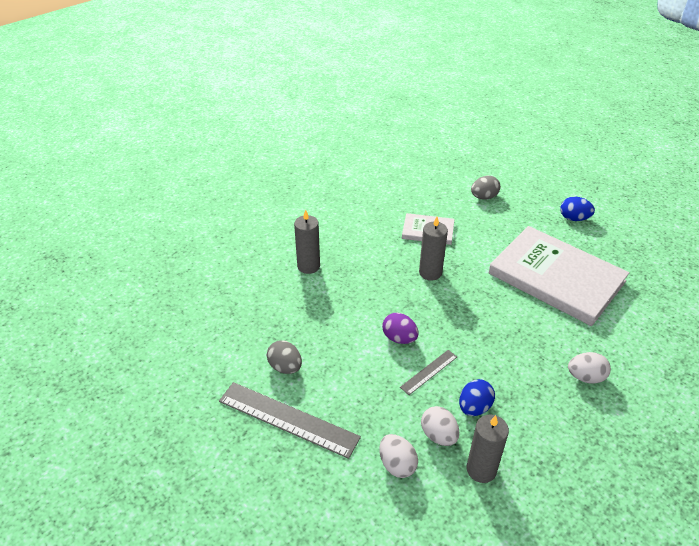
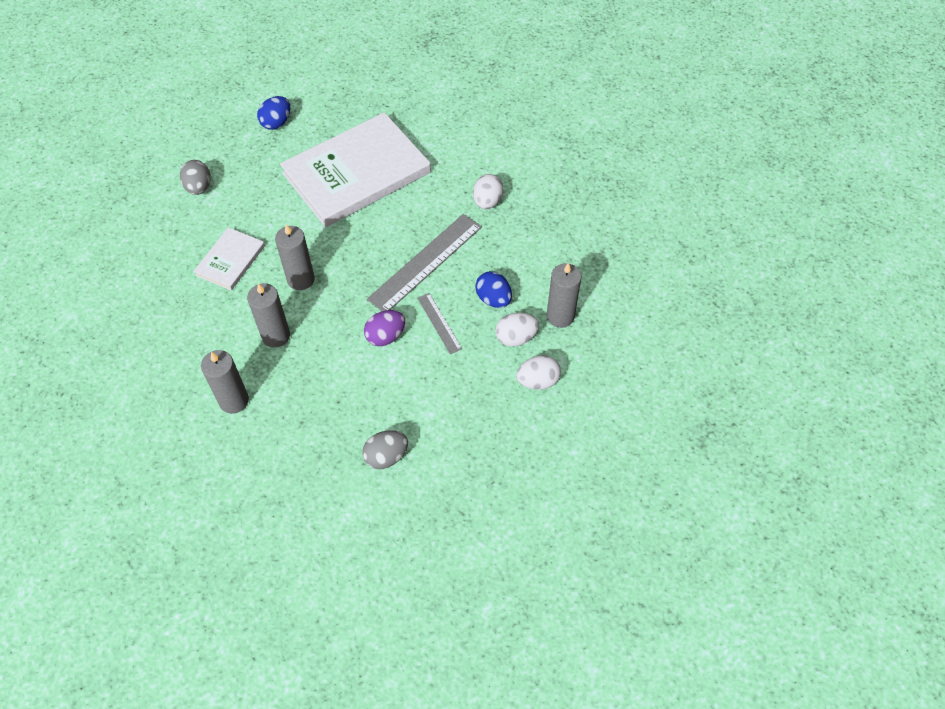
camera: 75 degrees left, 15 degrees up
grey ruler [219,382,361,459] -> grey ruler moved to [367,214,482,311]
none -> grey candle [247,283,290,348]

